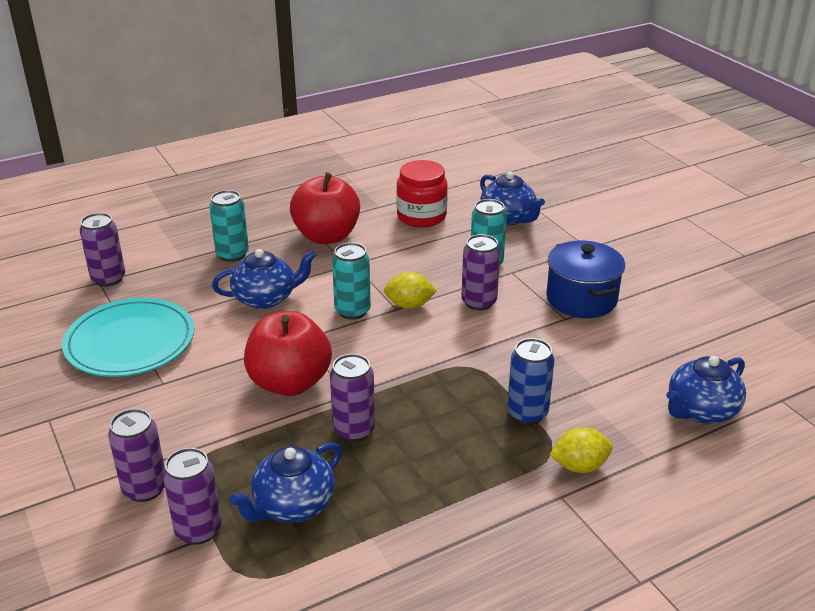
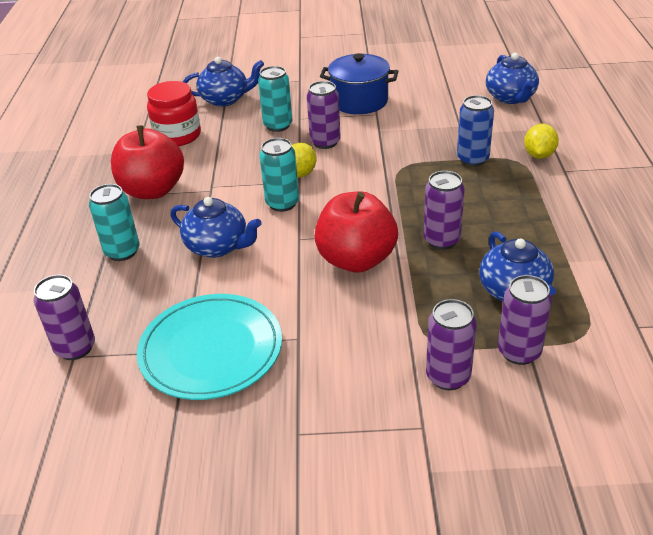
camera: 60 degrees left, 5 degrees up
blue teapot [212,249,317,309] -> blue teapot turned 105 degrees clockwise [170,197,262,258]

